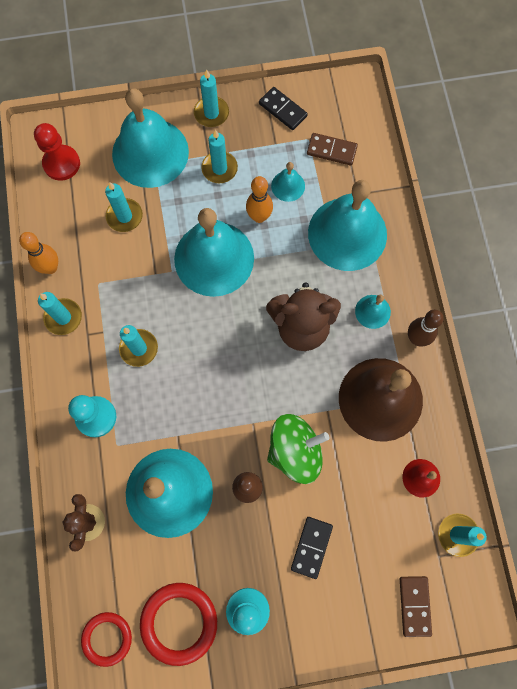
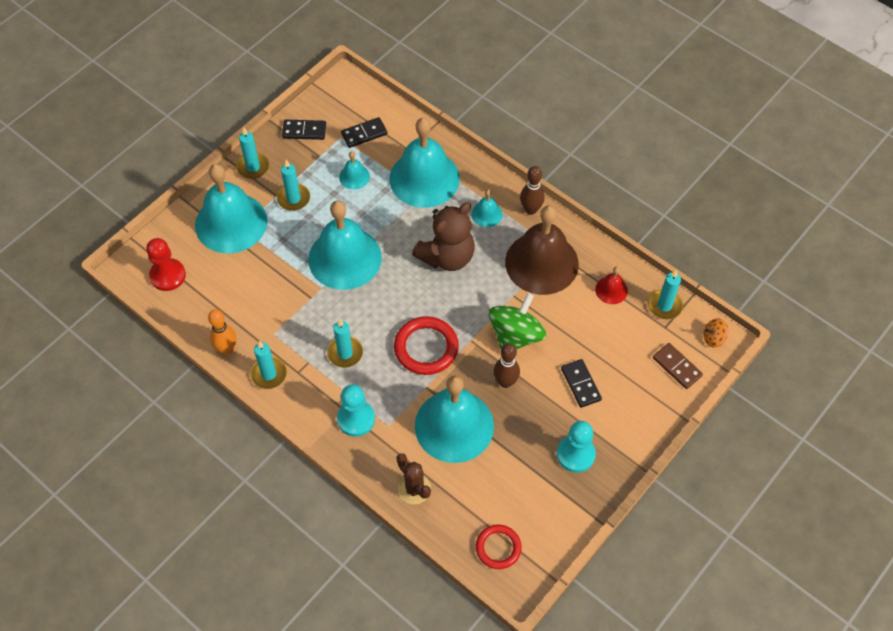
camera: 40 degrees left, 15 degrees down
turquoise candle [105,182,143,232] -> none
red ring [140,583,217,666] -> red ring moved to [394,316,459,375]
orange bowling pin [246,176,273,223] -> none
brown domino [307,133,358,166] -> black domino [341,117,388,148]
none -> orange spinning top [703,318,728,347]

